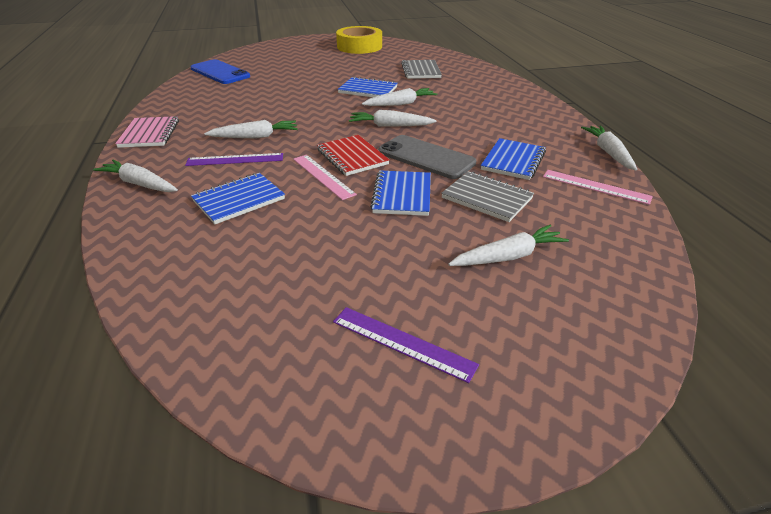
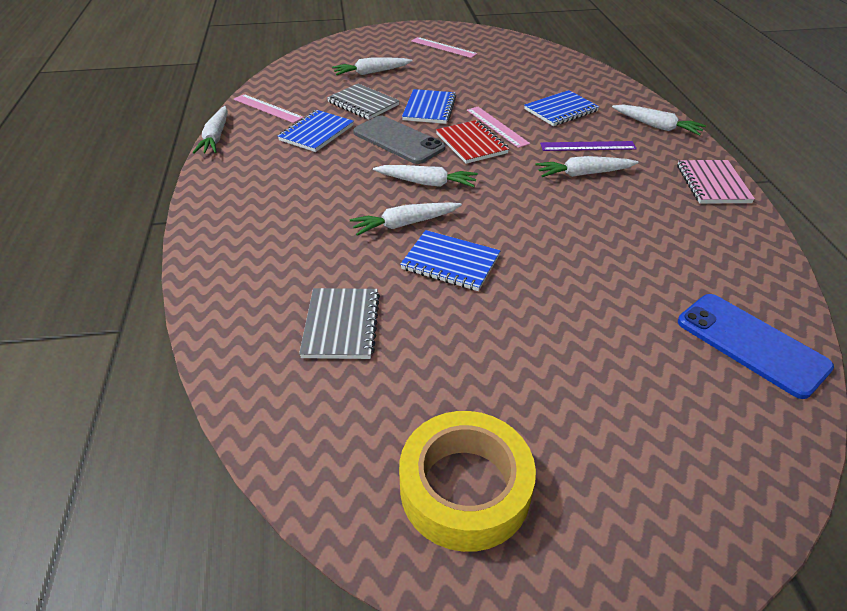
camera: 175 degrees left, 5 degrees up
purple ruler [333,307,479,383] -> pink ruler [411,37,478,58]

